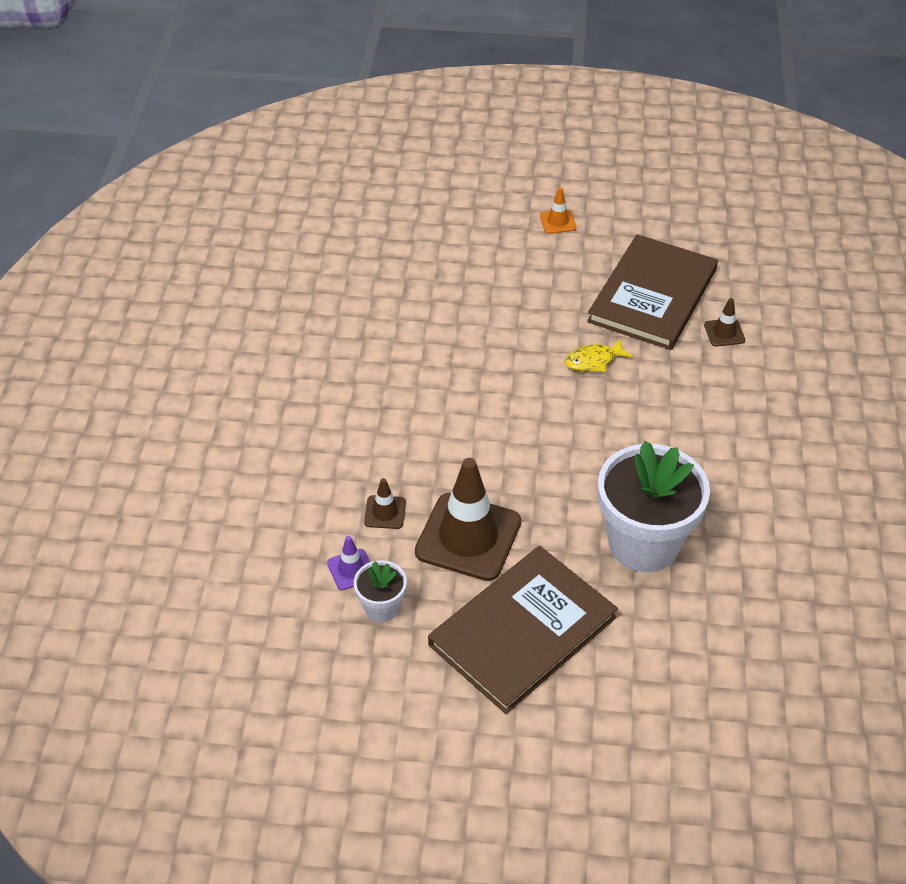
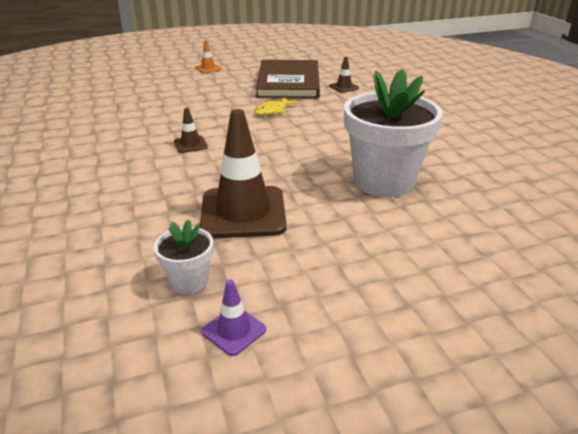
camera: 25 degrees left, 15 degrees down
purple traffic cone [327,536,370,590] -> purple traffic cone moved to [202,279,266,356]
brown traffic cone [364,478,406,529] -> brown traffic cone moved to [174,108,208,153]
brown book [428,546,618,714] -> none

